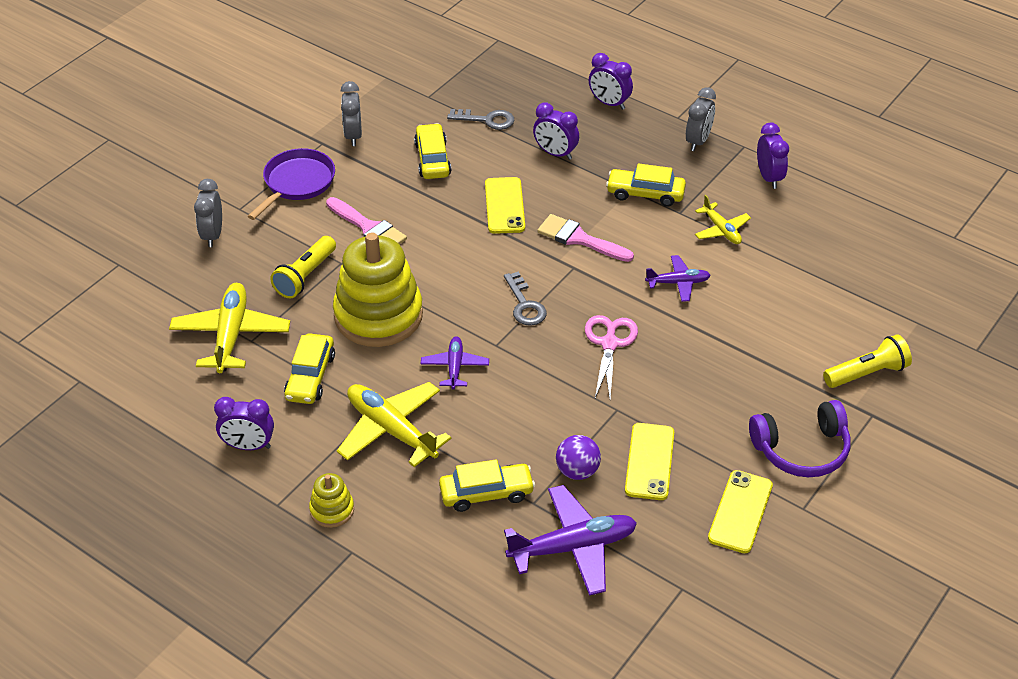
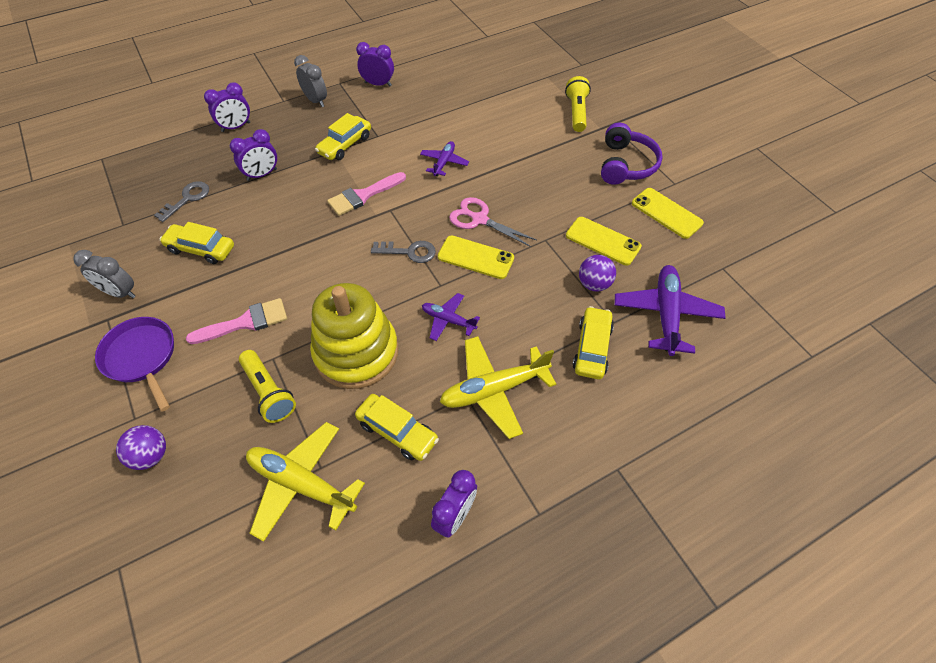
camera: 65 degrees left, 10 degrees up
grey clock [194,179,222,247] -> purple ball [116,425,166,470]
yellow stacking toy [309,473,354,528] -> none
yellow phone [485,177,525,234] -> yellow phone moved to [438,235,514,279]
yellow plane [695,195,751,244] -> none

